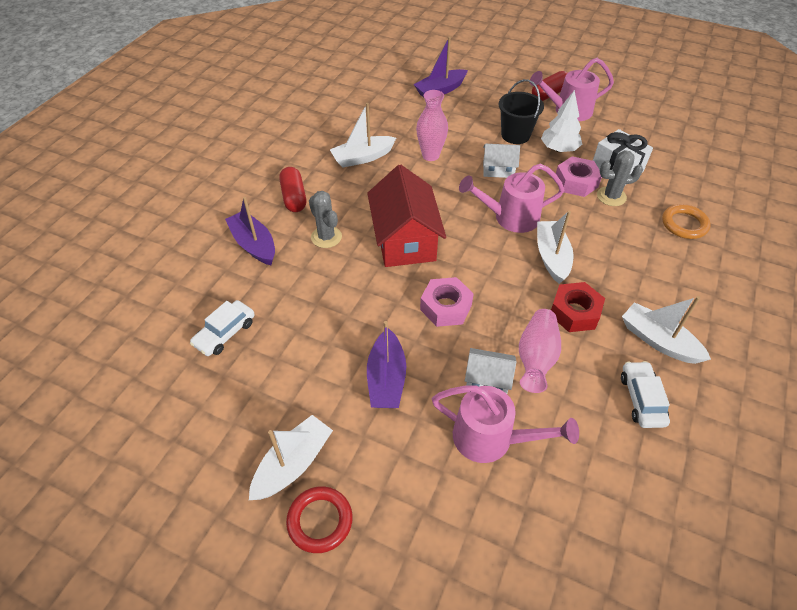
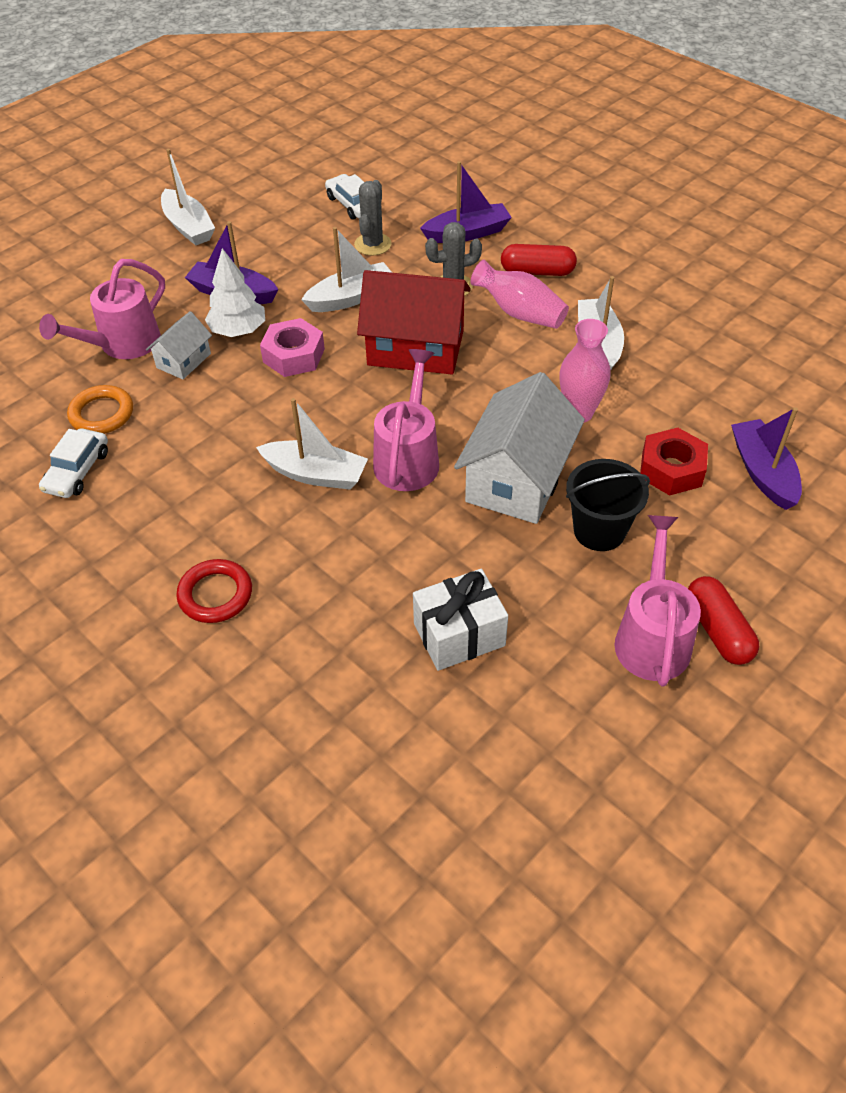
camera: 110 degrees right, 0 degrees up
red ring [286,486,353,553] -> red ring moved to [176,559,252,623]
white house [483,144,520,178] -> white house [454,372,585,524], size x1.96
pink vase [519,309,561,393] -> pink vase moved to [470,260,569,329]
white tree [541,90,582,152] -> white tree moved to [205,248,265,337]
red nut [551,282,605,332] -> red nut moved to [640,428,708,496]
pink nut [556,156,602,197] -> none
grey cactus [597,150,643,206] -> grey cactus moved to [354,180,392,256]
white car [621,361,670,428] -> white car turned 90 degrees clockwise [39,428,108,498]
white boat [622,296,711,364] -> white boat moved to [301,227,392,312]
orange ring [662,204,711,239] -> orange ring moved to [67,385,133,434]

